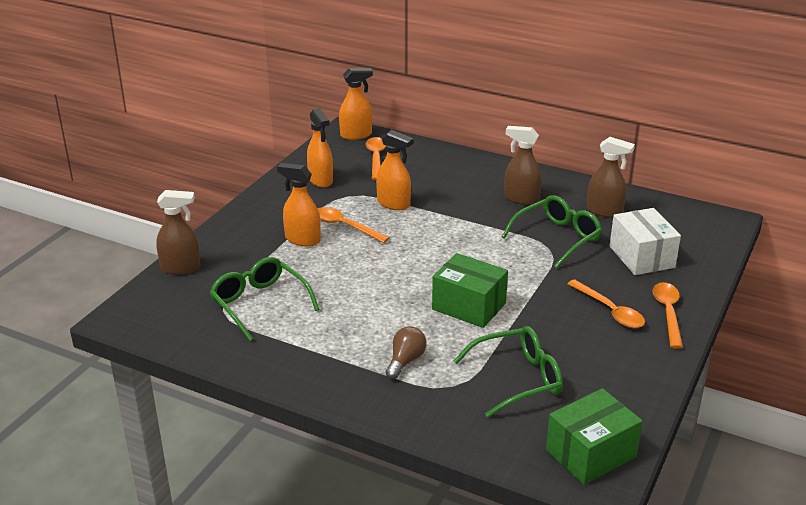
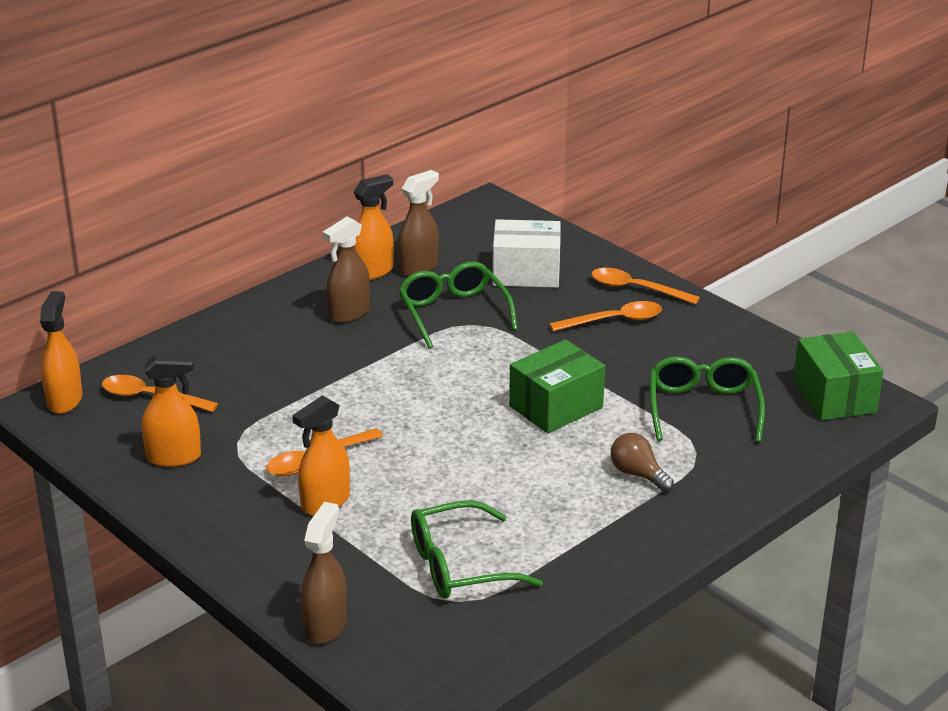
camera: 70 degrees left, 0 degrees up
orange spray bottle [376,130,414,210] -> orange spray bottle moved to [353,174,394,280]

